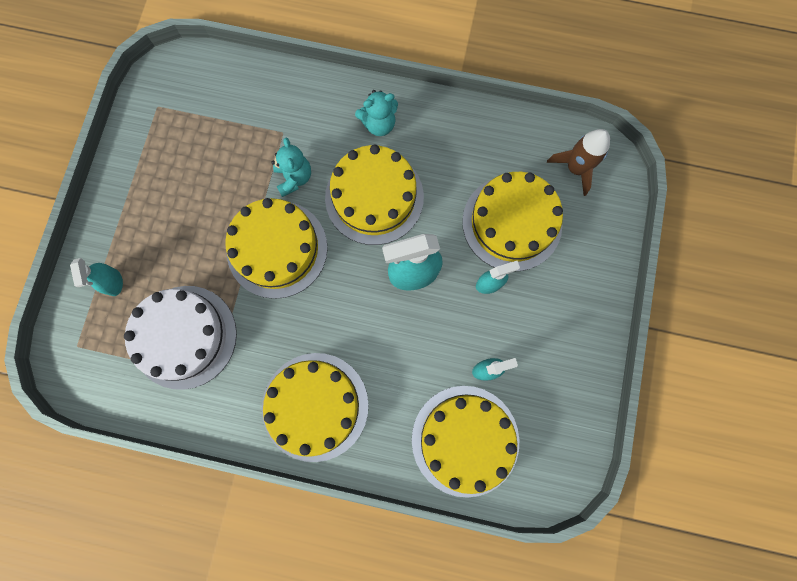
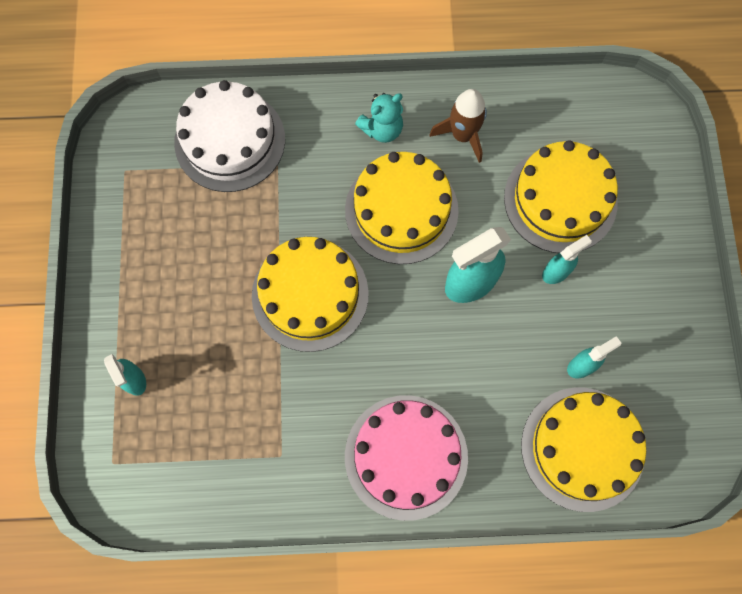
camera: 15 degrees left, 5 degrees down
white cake [124,286,237,390] -> white cake moved to [174,80,285,192]
yellow cake [262,353,369,462] -> pink cake [345,395,468,521]
turquoise teddy bear [271,137,311,197] -> none
brown rocket [547,129,610,196] -> brown rocket moved to [430,89,487,163]

